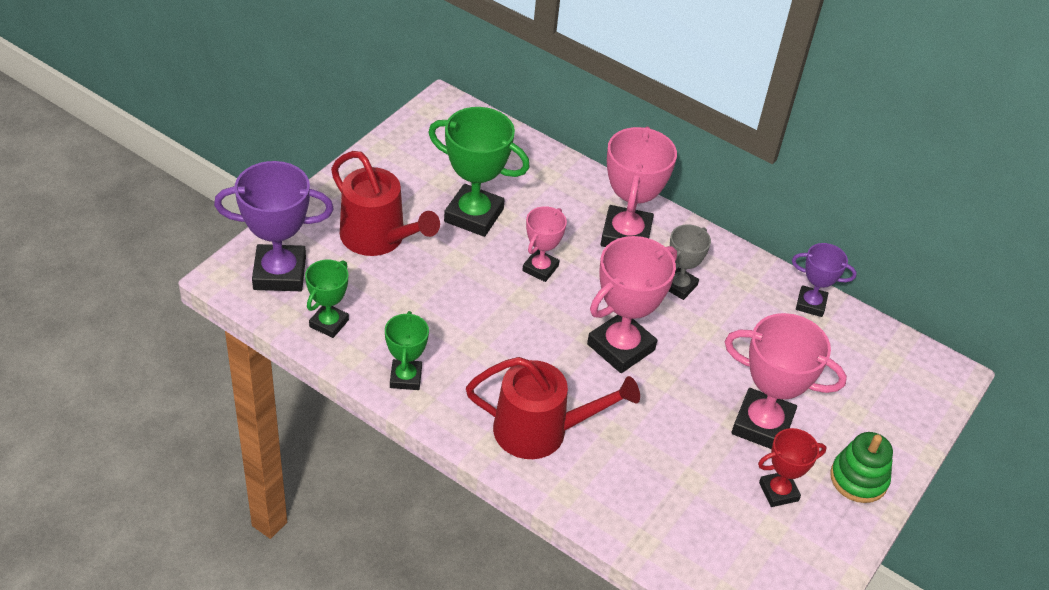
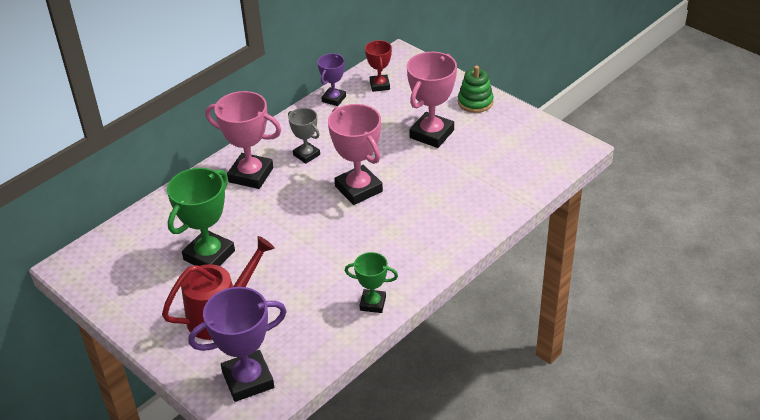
camera: 75 degrees left, 5 degrees down
purple trophy [214,161,334,291] -> purple trophy turned 60 degrees clockwise [188,287,287,402]
green trophy [305,260,349,338] -> none
red watering can [466,357,640,459] -> none
pink trophy [522,206,567,282] -> none
red trophy [758,428,827,507] -> red trophy moved to [365,40,392,92]

